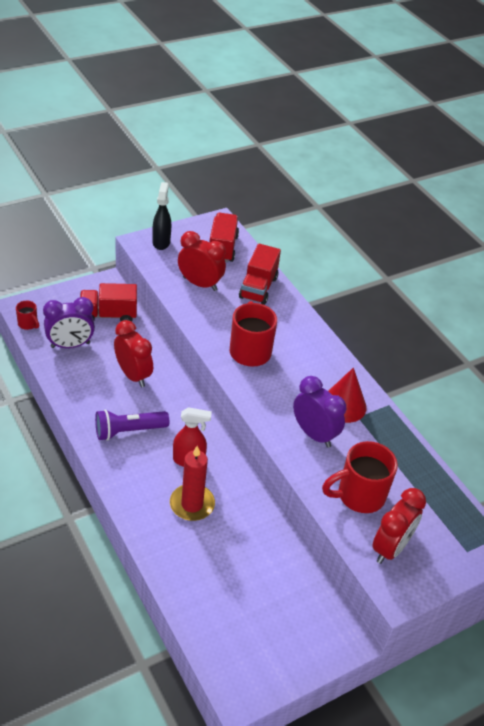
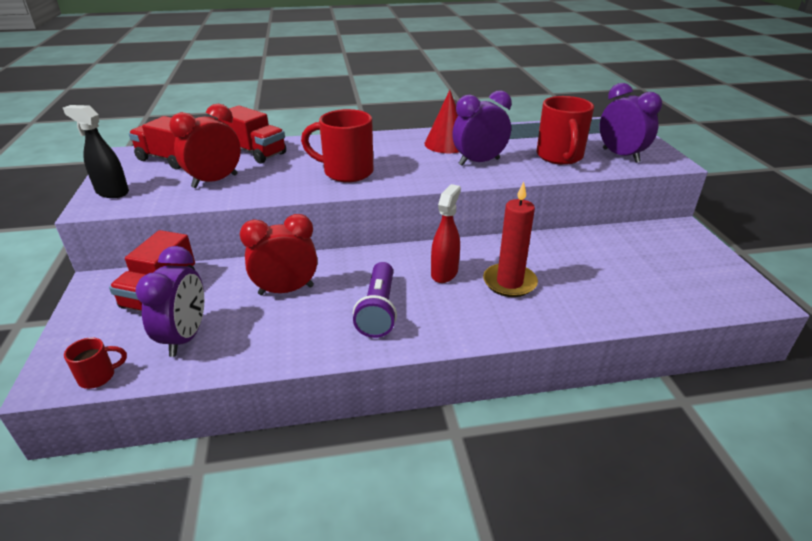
camera: 65 degrees left, 10 degrees down
red clock [372,488,426,564] -> purple clock [600,83,662,163]

